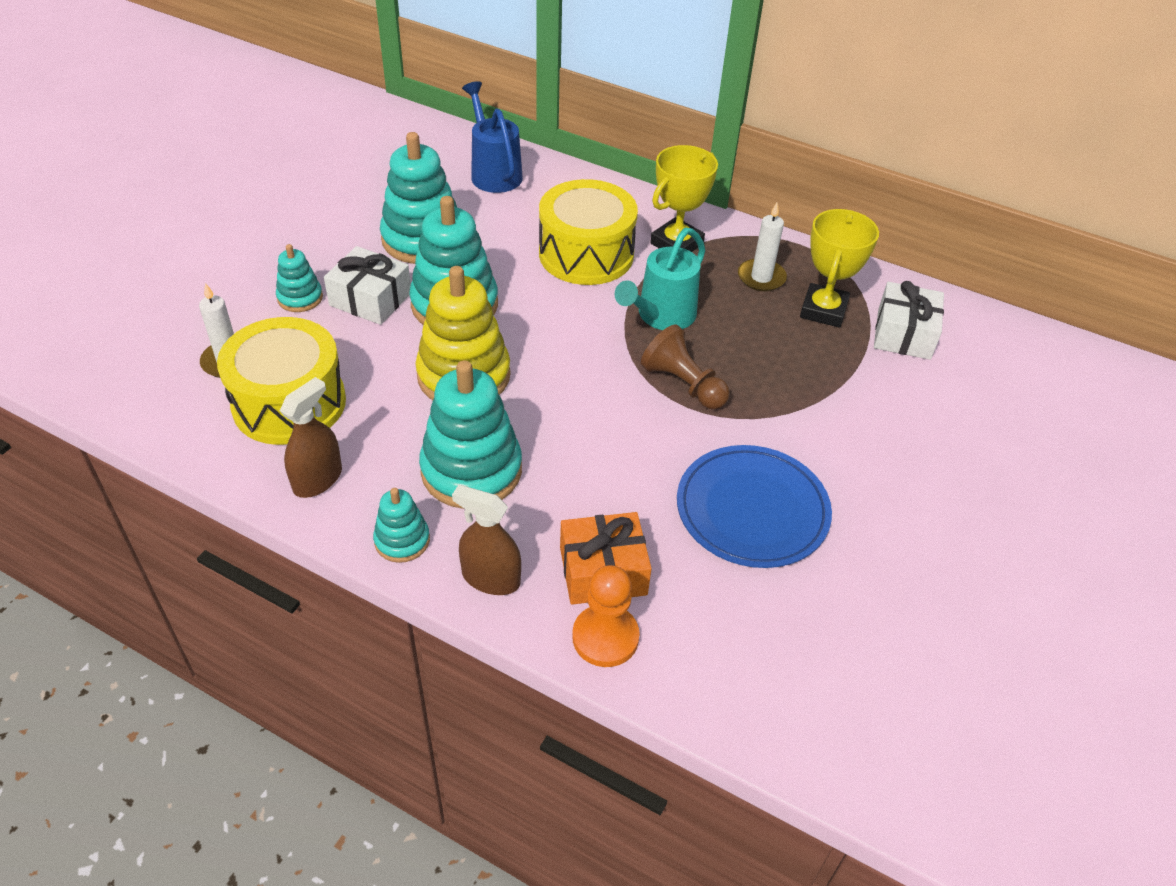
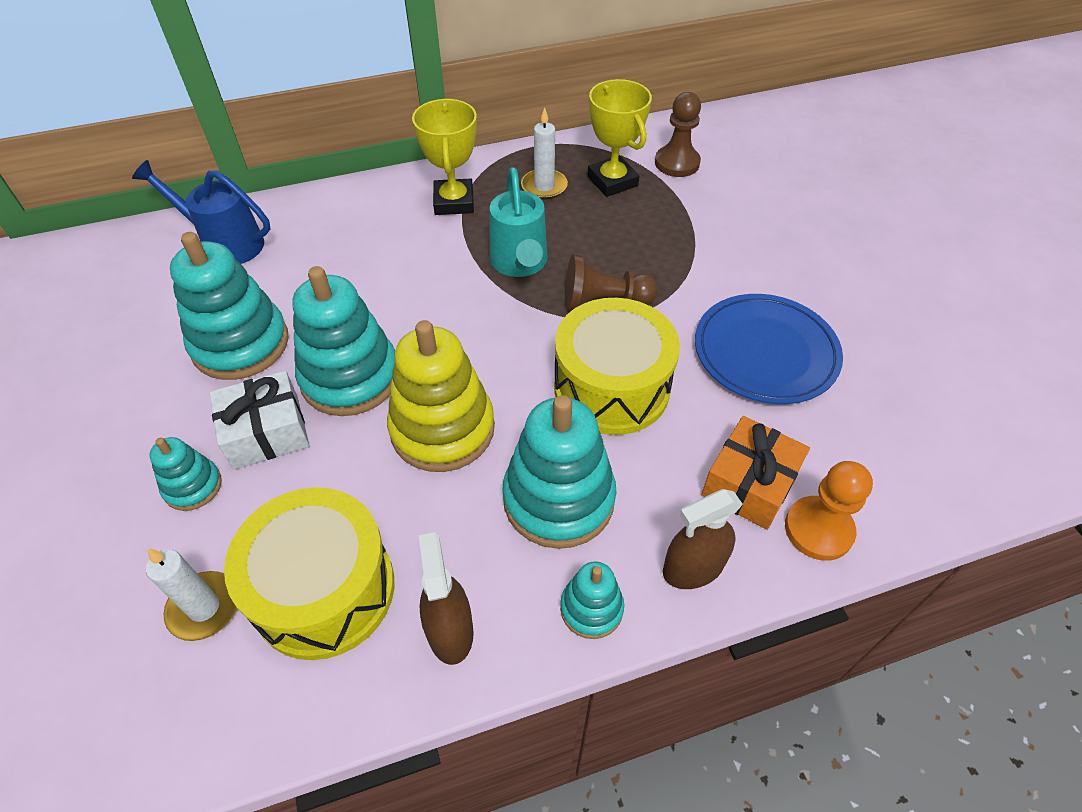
camera: 45 degrees left, 5 degrees up
yellow drum [539,179,638,285] -> yellow drum moved to [554,298,680,435]
white gift [874,281,944,360] -> brown pawn [655,92,701,177]

